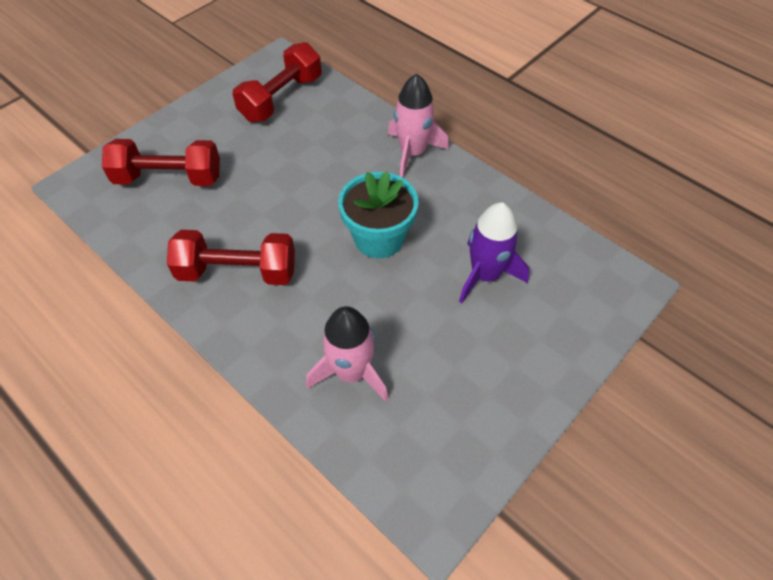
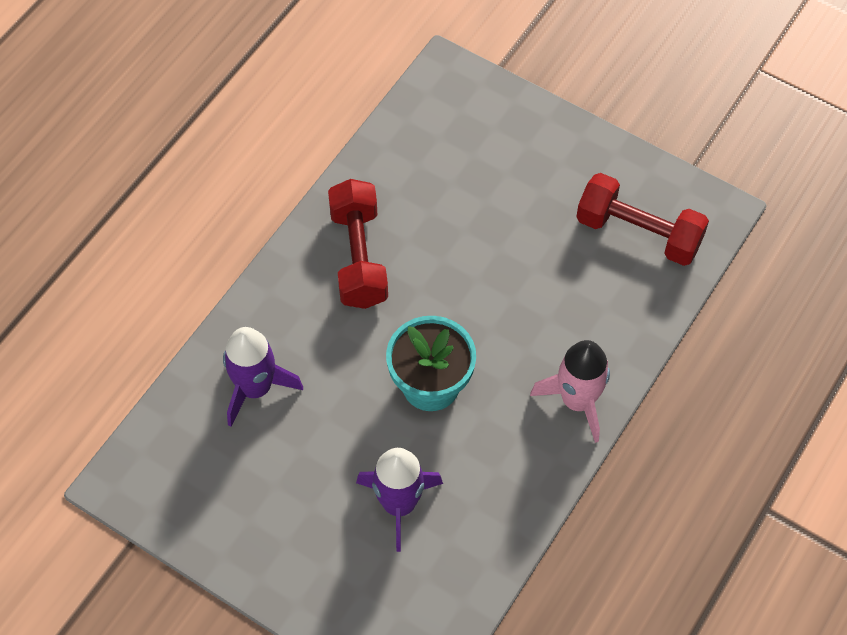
camera: 80 degrees right, 5 degrees up
red dumbbell [102,139,220,186] -> none
pink rocket [306,306,388,401] -> purple rocket [223,327,303,427]

